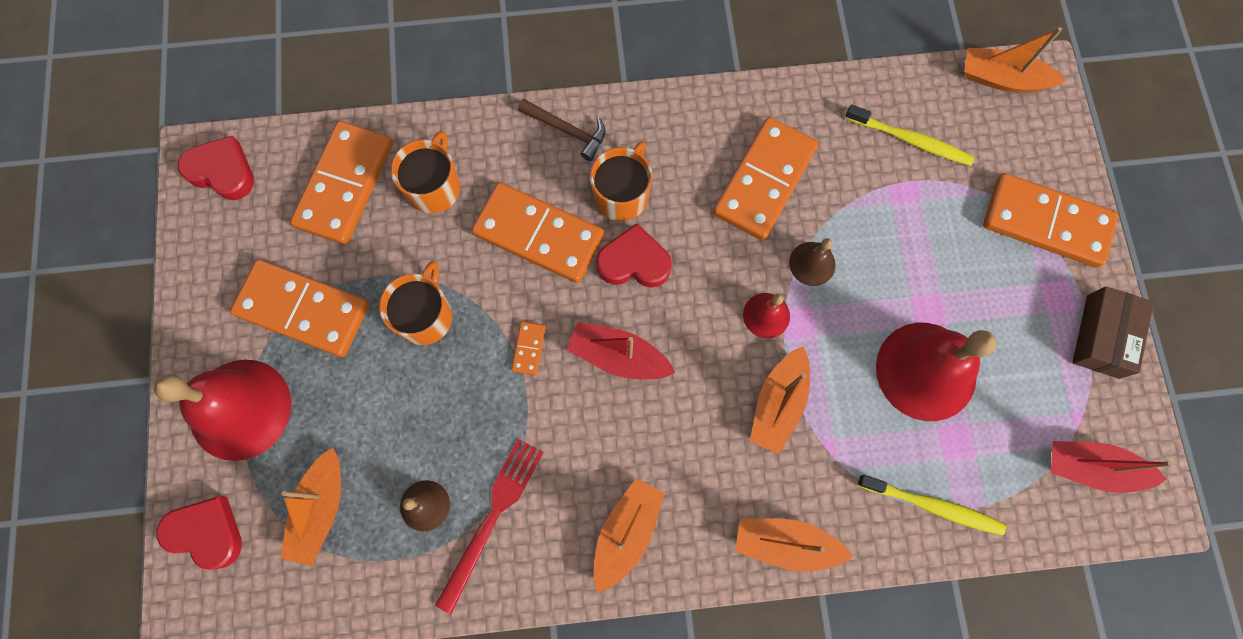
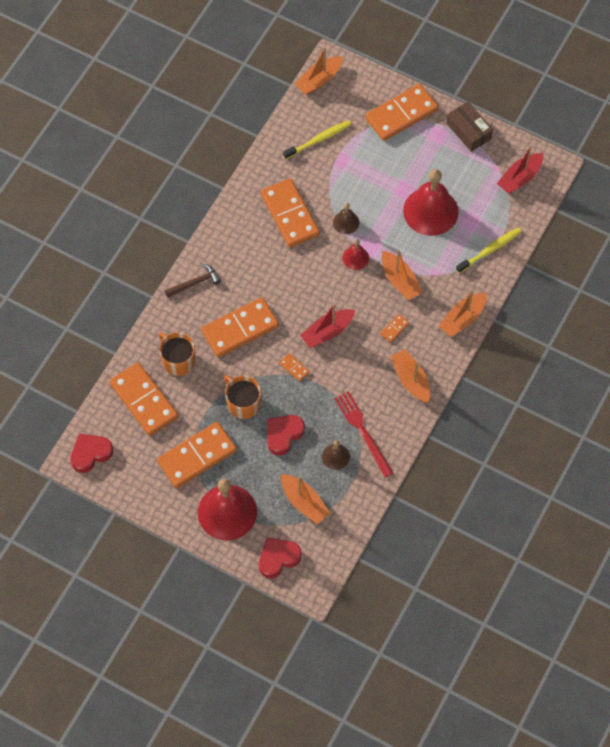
camera: 55 degrees left, 10 degrees down
orange mug [590,141,652,221] -> none
red heart [596,224,672,288] -> red heart moved to [267,415,305,456]
none -> orange domino [380,314,409,343]

